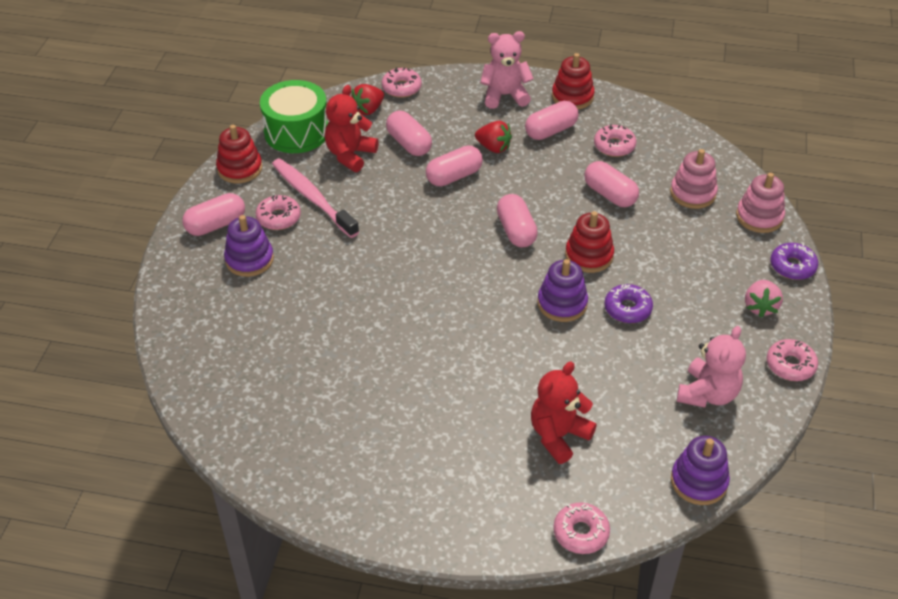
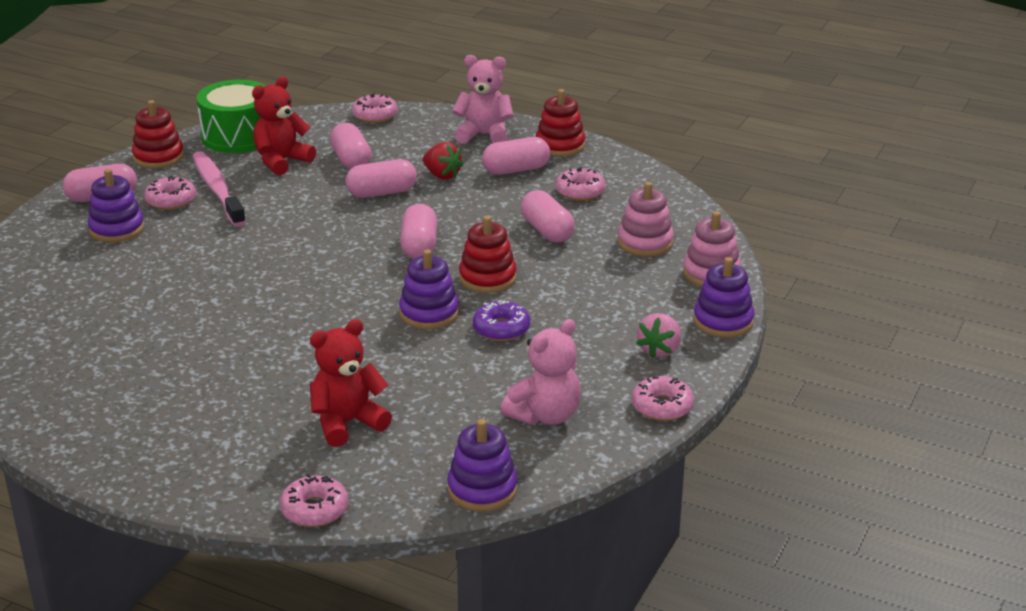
camera: 15 degrees right, 15 degrees down
red strawberry [351,84,384,115] -> none
purple donut [770,243,818,280] -> purple stacking toy [693,257,755,338]

